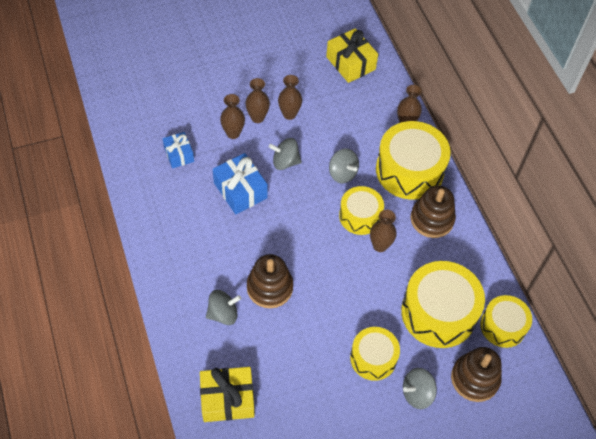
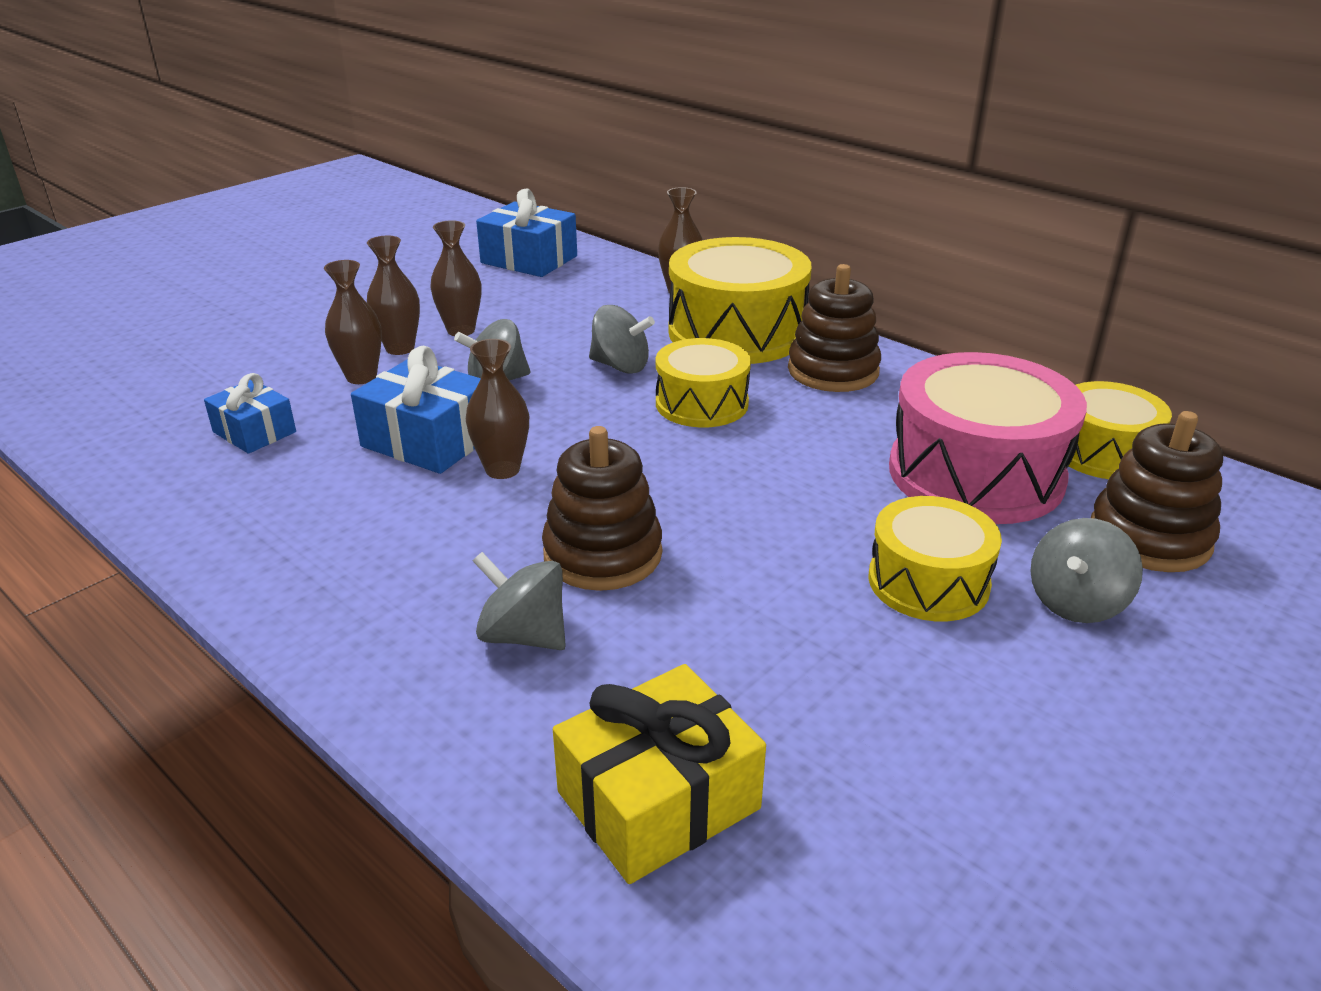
camera: 25 degrees left, 25 degrees down
grey spinning top [206,290,241,325] -> grey spinning top turned 105 degrees counterclockwise [473,552,566,650]
yellow gift [326,28,378,83] -> blue gift [476,188,577,277]
brown vase [370,209,397,252] -> brown vase moved to [466,339,529,479]
yellow drum [401,261,485,348] -> pink drum [889,352,1087,524]

